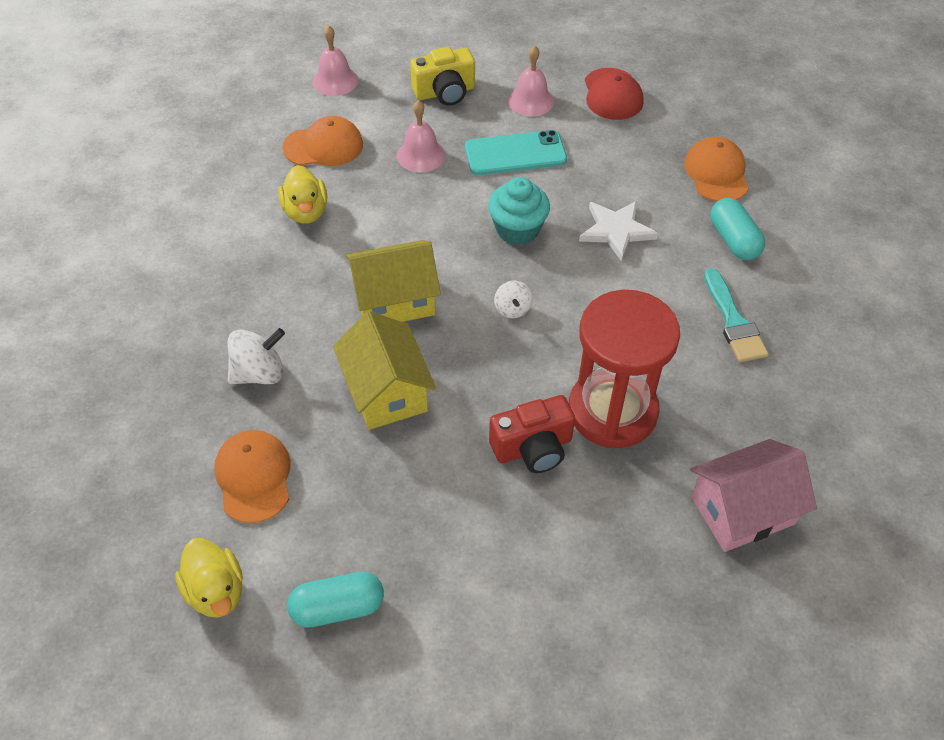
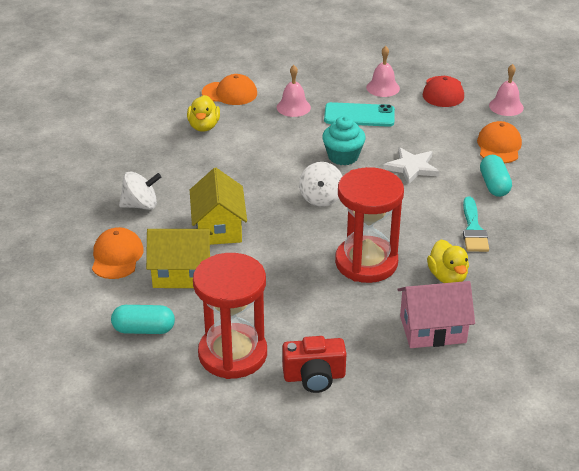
camera: 15 degrees right, 15 degrees down
yellow duck [175,538,243,618] -> yellow duck moved to [427,239,469,283]
pink bell [312,25,358,96] -> pink bell moved to [489,64,524,116]
yellow house [346,240,441,322] -> yellow house moved to [146,229,213,288]
yellow camera [410,47,475,106] -> none
red camera [489,395,575,473] -> red camera moved to [282,336,346,393]
white spinning top [494,281,532,318] -> white spinning top [299,162,343,207], size x1.66
none -> red hourglass [193,253,267,379]

